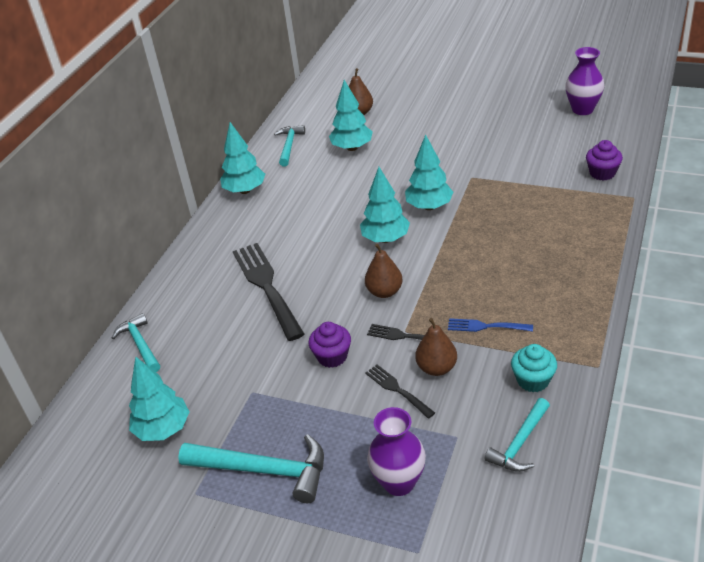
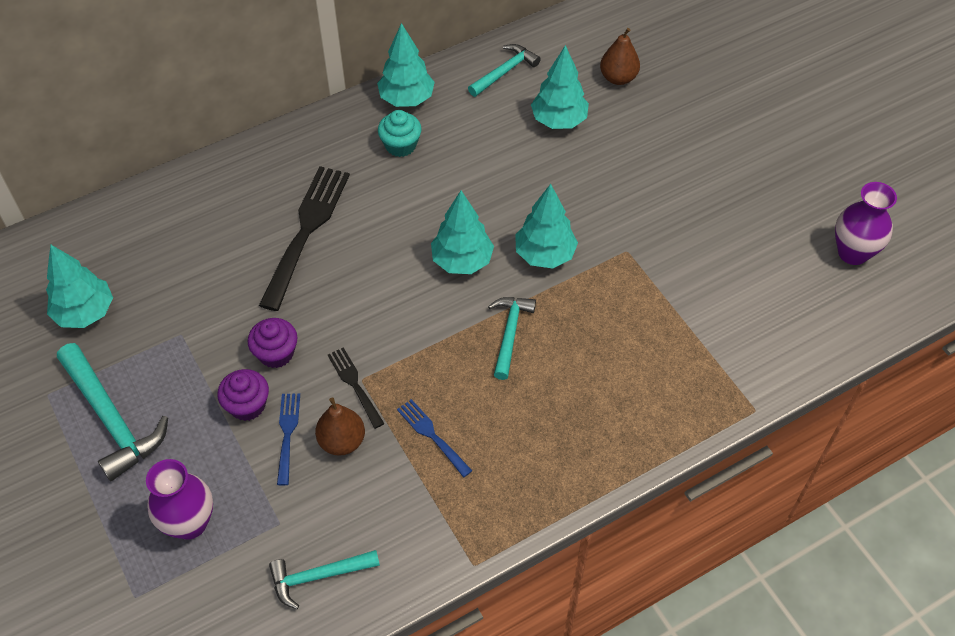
camera: 35 degrees right, 15 degrees up
turquoise hammer [112,313,160,372] -> turquoise hammer moved to [488,297,536,380]
brown pear [365,243,402,298] -> none
black fork [365,365,435,419] -> blue fork [277,394,300,485]
turquoise cupcake [511,344,557,392] -> turquoise cupcake moved to [378,110,422,157]
purple cupcake [586,140,623,181] -> purple cupcake moved to [217,369,269,421]

